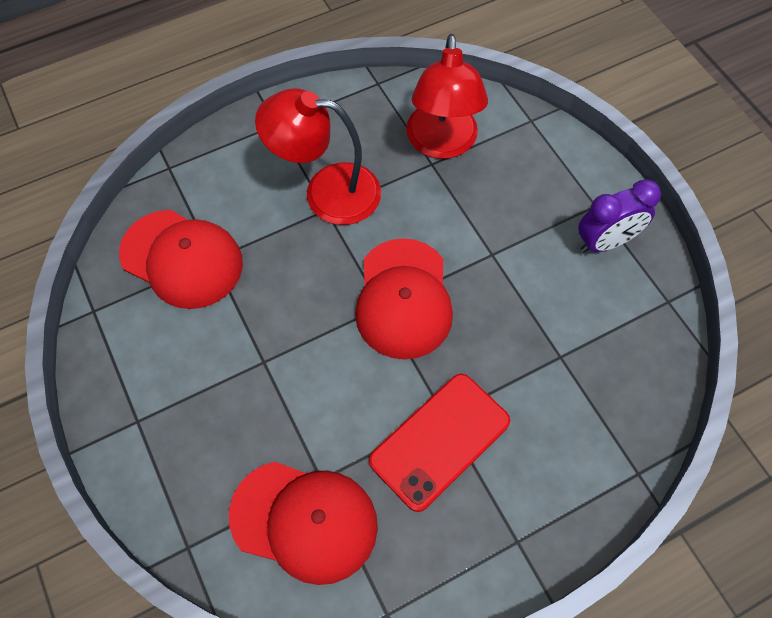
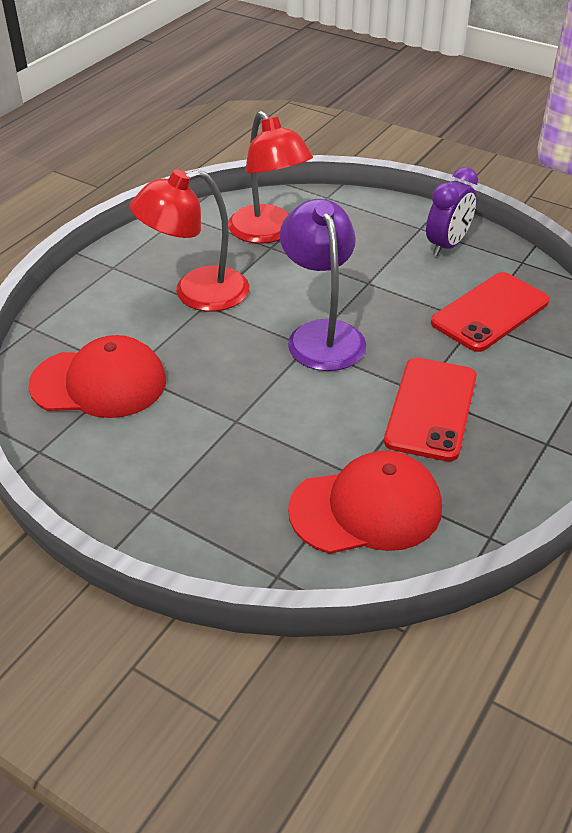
camera: 30 degrees left, 20 degrees down
red cap [355,238,453,360] -> purple lamp [280,199,366,371]
none -> red phone [431,272,549,352]

